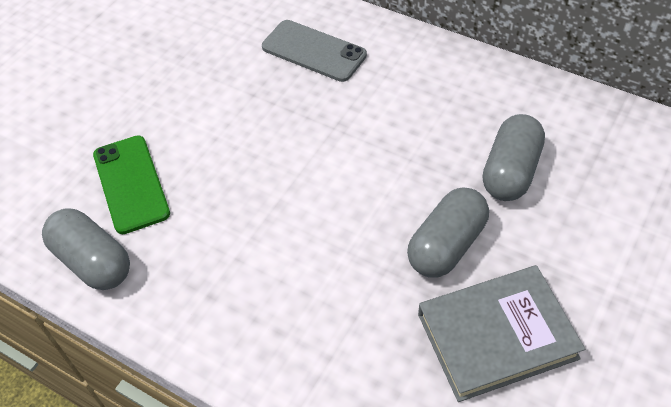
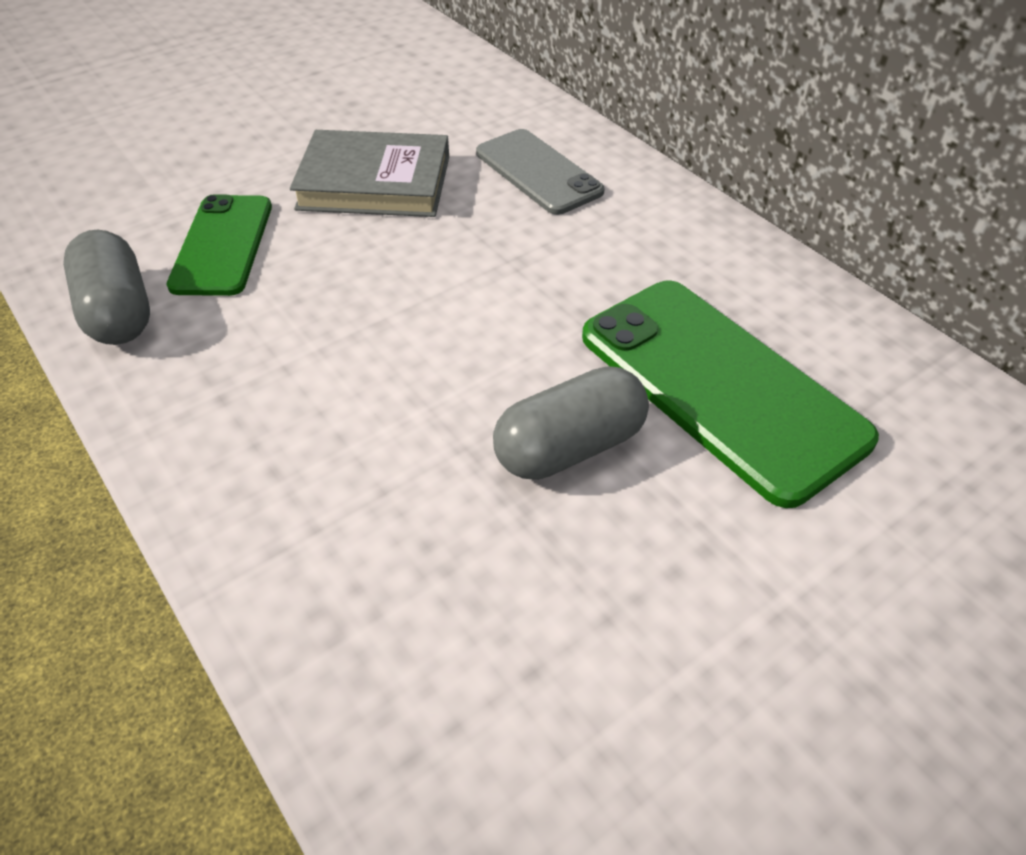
camera: 20 degrees right, 5 degrees down
grey book [418,265,585,402] -> grey book moved to [290,130,449,217]
grey capsule [483,114,545,201] -> green phone [582,280,879,508]

